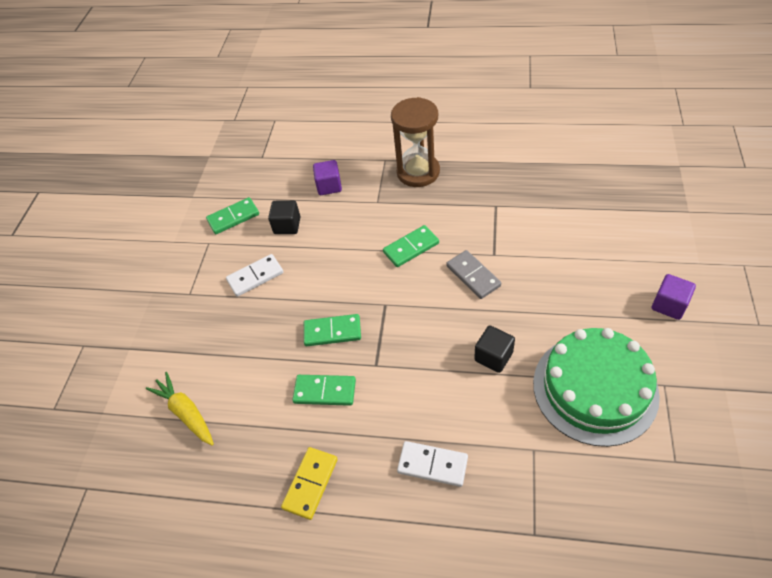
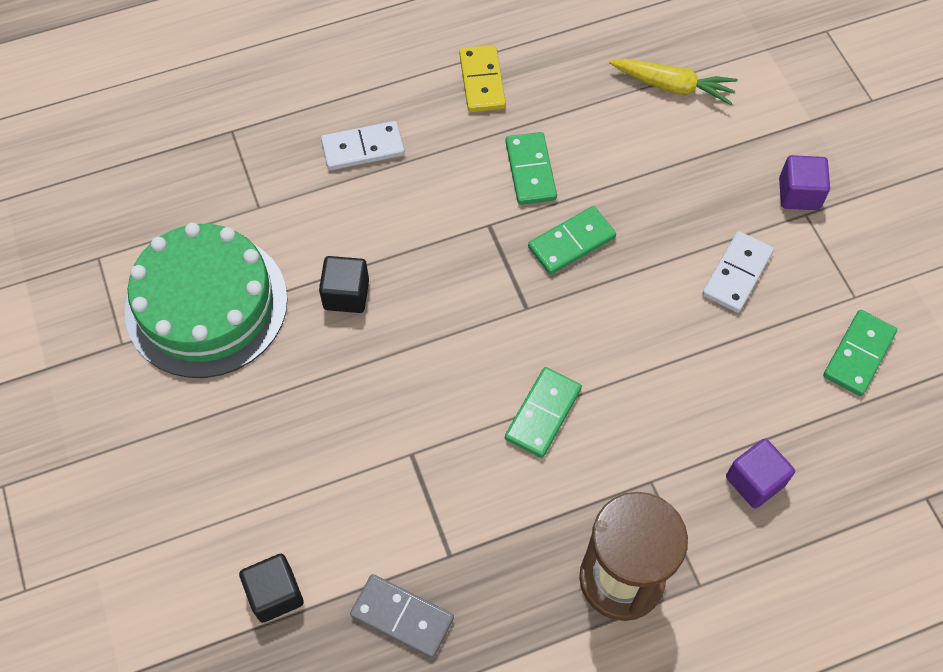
camera: 145 degrees right, 10 degrees up
black cube [268,200,301,234] -> black cube moved to [239,554,304,623]
green domino [292,375,356,406] -> green domino turned 75 degrees counterclockwise [506,132,557,205]
grey domino [446,250,501,299] -> grey domino moved to [350,574,454,658]
purple cube [652,274,696,320] -> purple cube moved to [779,155,830,210]

